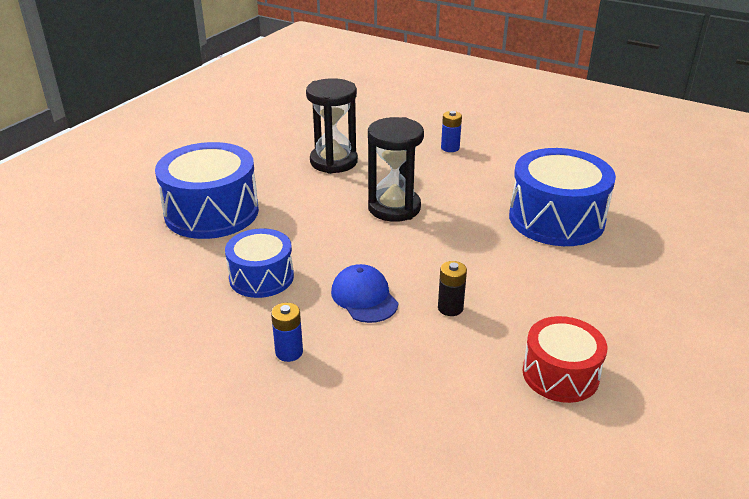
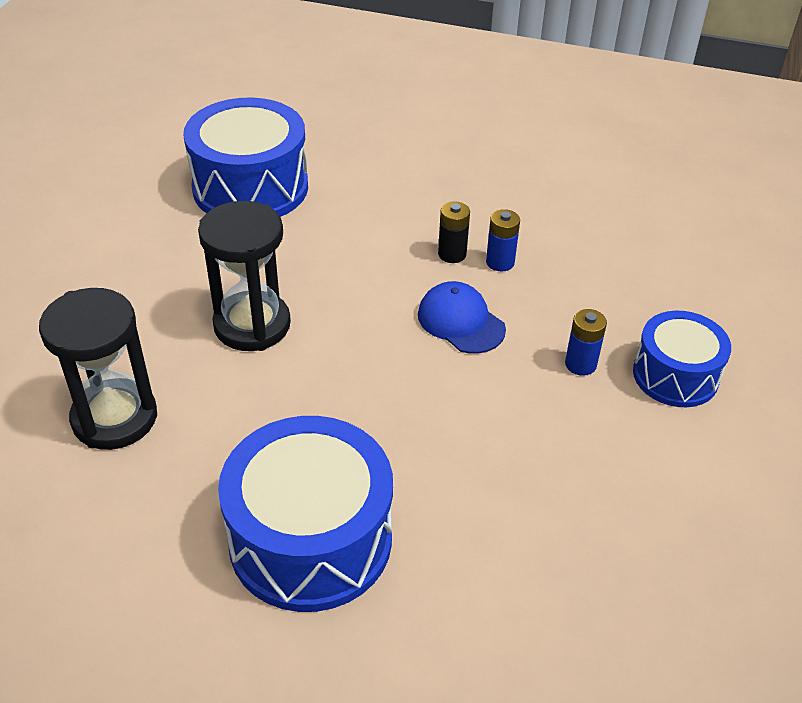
camera: 105 degrees left, 10 degrees up
blue drum [225,228,294,298] -> blue drum moved to [633,311,731,407]
blue cap [331,264,398,323] -> blue cap turned 90 degrees clockwise [418,281,506,354]
blue battery [441,111,462,152] -> blue battery moved to [486,209,520,272]
red drum [523,316,607,403] -> none

